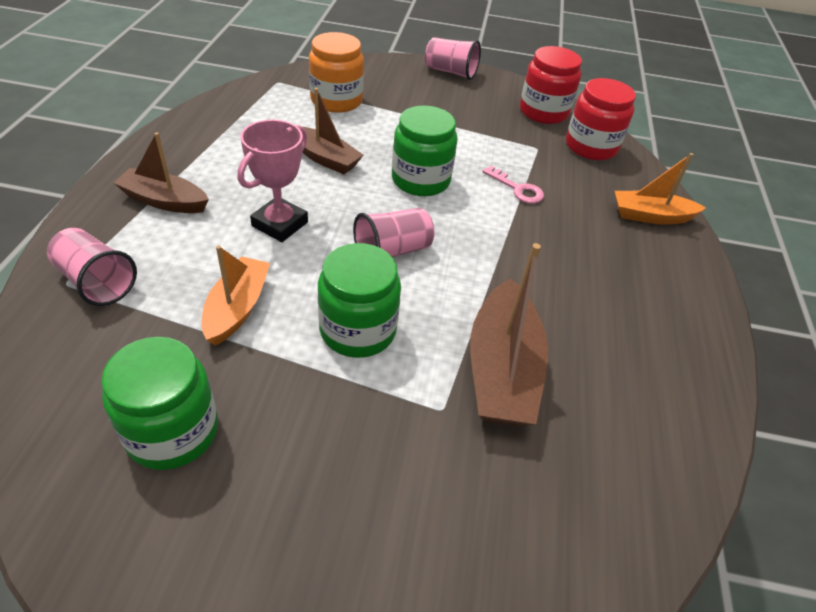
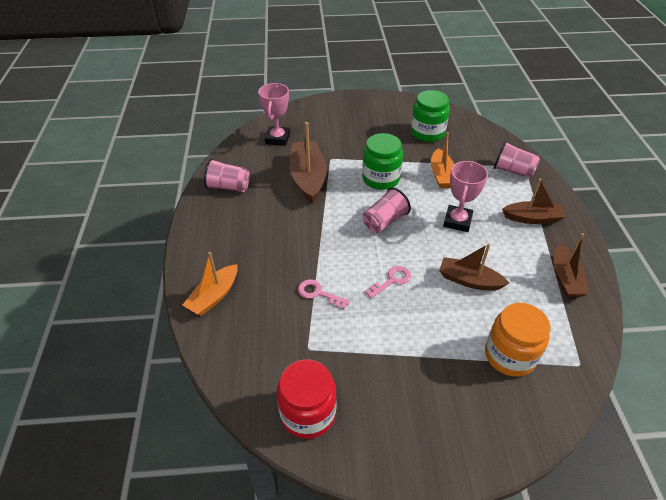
camera: 170 degrees right, 0 degrees up
green jar [392,105,458,196] -> pink key [365,266,411,299]
pink cup [425,37,481,80] -> pink cup moved to [204,159,250,192]
red jar [566,78,636,160] -> none
orange boat [615,153,706,225] -> orange boat turned 135 degrees clockwise [183,252,238,316]
none -> pink trophy [258,83,290,146]
none -> brown boat [554,233,589,297]

